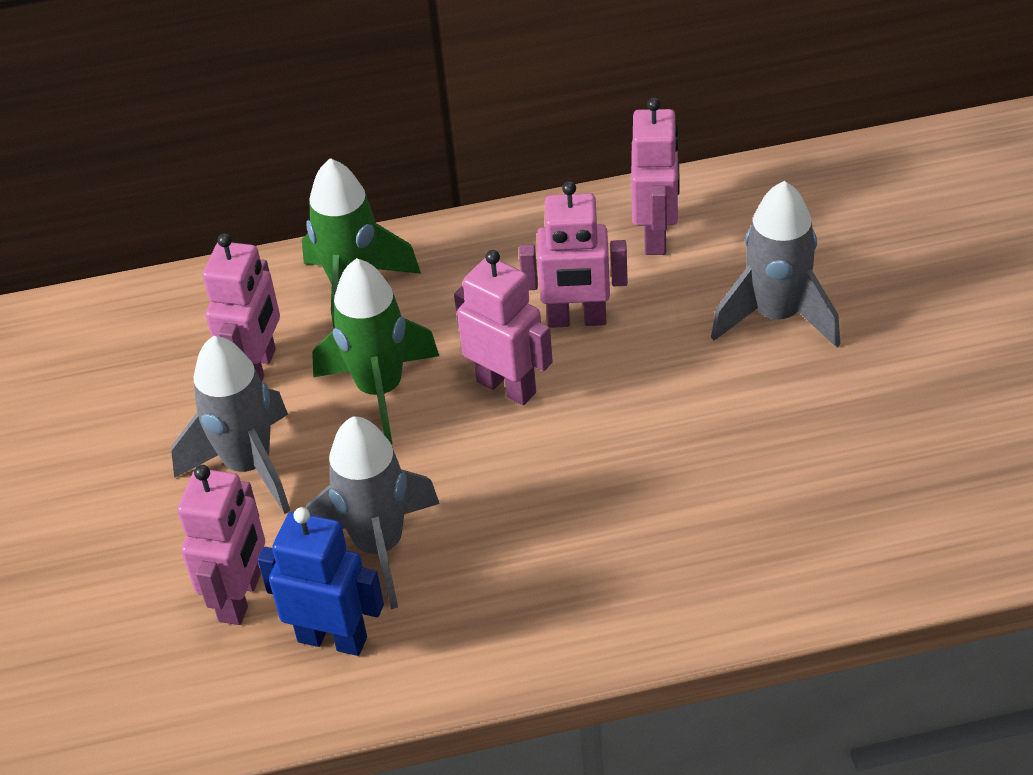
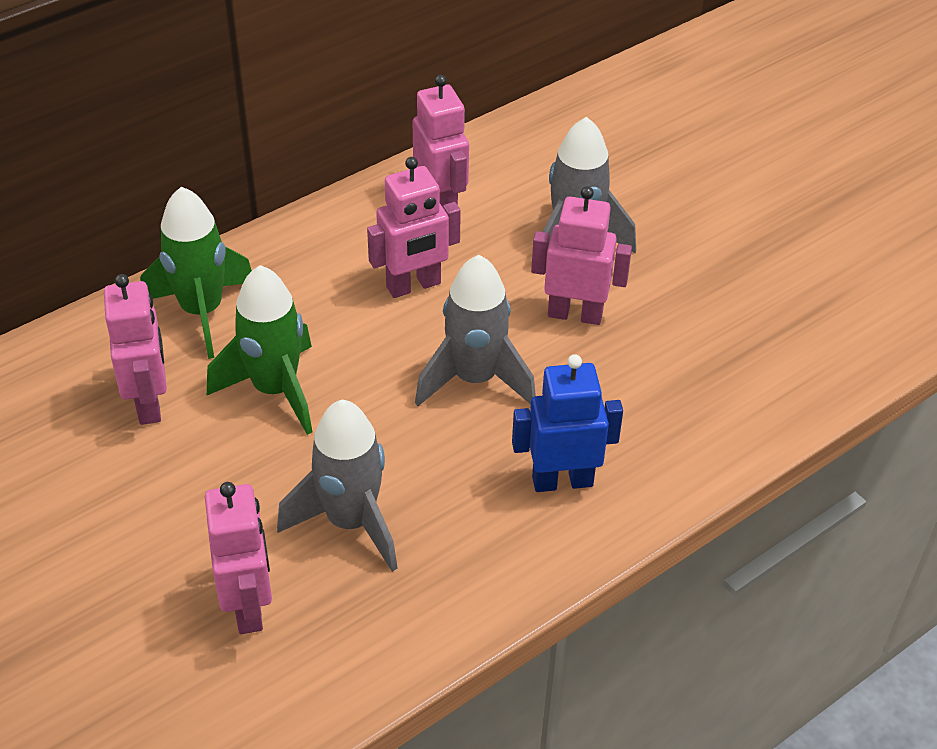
camera: 30 degrees left, 0 degrees up
grey rocket [171,336,290,514] -> grey rocket moved to [415,255,536,406]
blue robot [258,507,384,656] -> blue robot moved to [512,354,623,492]
pink robot [454,250,553,405] -> pink robot moved to [531,186,632,325]

